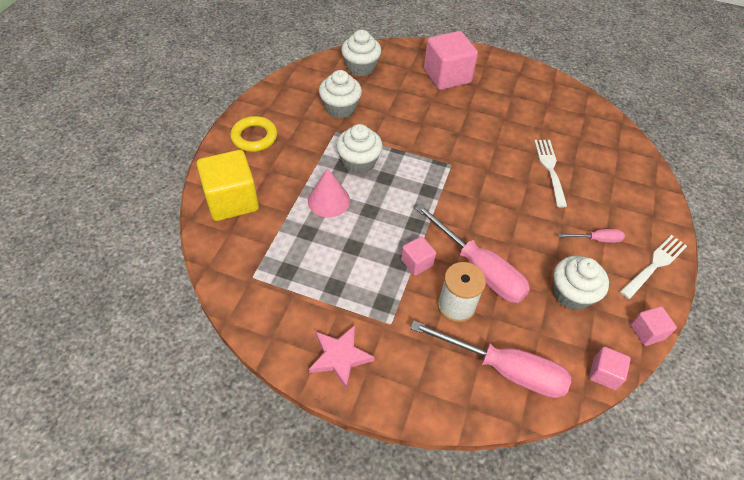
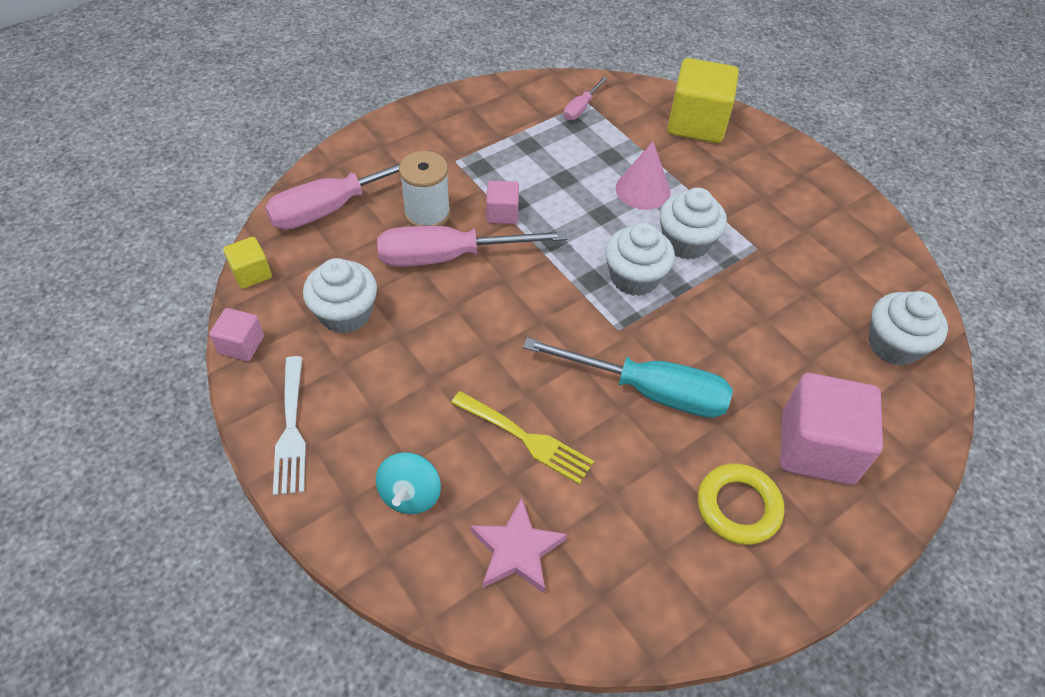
camera: 125 degrees right, 0 degrees up
yellow ring [230,116,277,152] -> yellow ring moved to [698,463,784,545]
pink star [309,325,375,389] -> pink star moved to [471,498,567,593]
white cupcake [319,70,362,118] -> white cupcake moved to [605,223,675,296]
white fork [534,140,567,207] -> yellow fork [451,391,594,485]
pink screwdriver [558,229,625,243] -> pink screwdriver moved to [564,77,608,120]
pink cube [589,347,631,390] -> yellow cube [223,237,272,289]
none -> turquoise spinning top [376,452,441,514]
none -> turquoise screwdriver [523,338,733,418]

